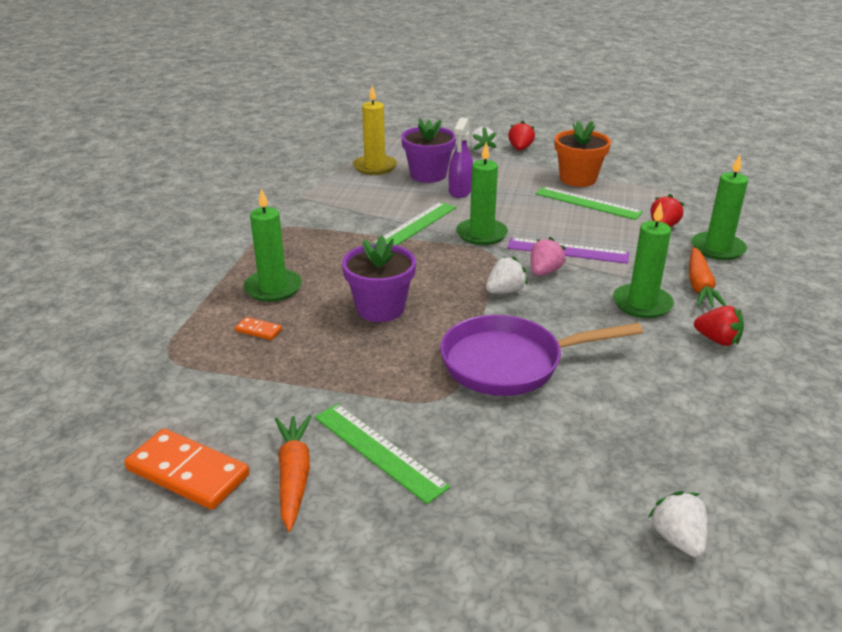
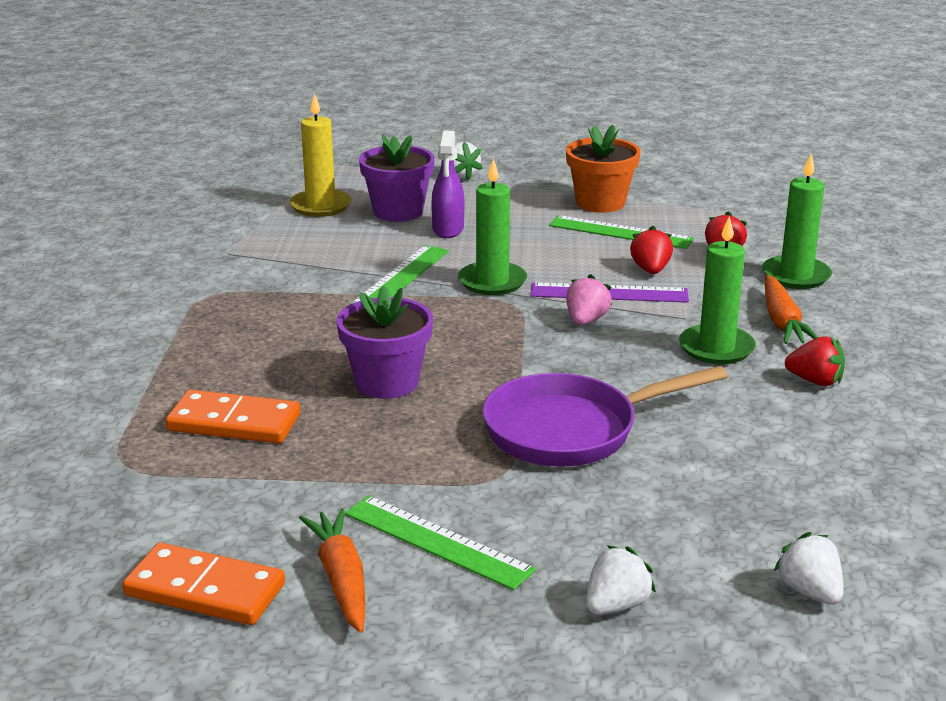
camera: 10 degrees left, 5 degrees down
orange domino [235,317,282,340] -> orange domino [165,390,301,444], size x2.14
green candle [243,188,302,302] -> none
white strawberry [486,256,528,294] -> white strawberry moved to [586,545,656,615]
red strawberry [508,121,535,150] -> red strawberry moved to [630,226,673,274]

